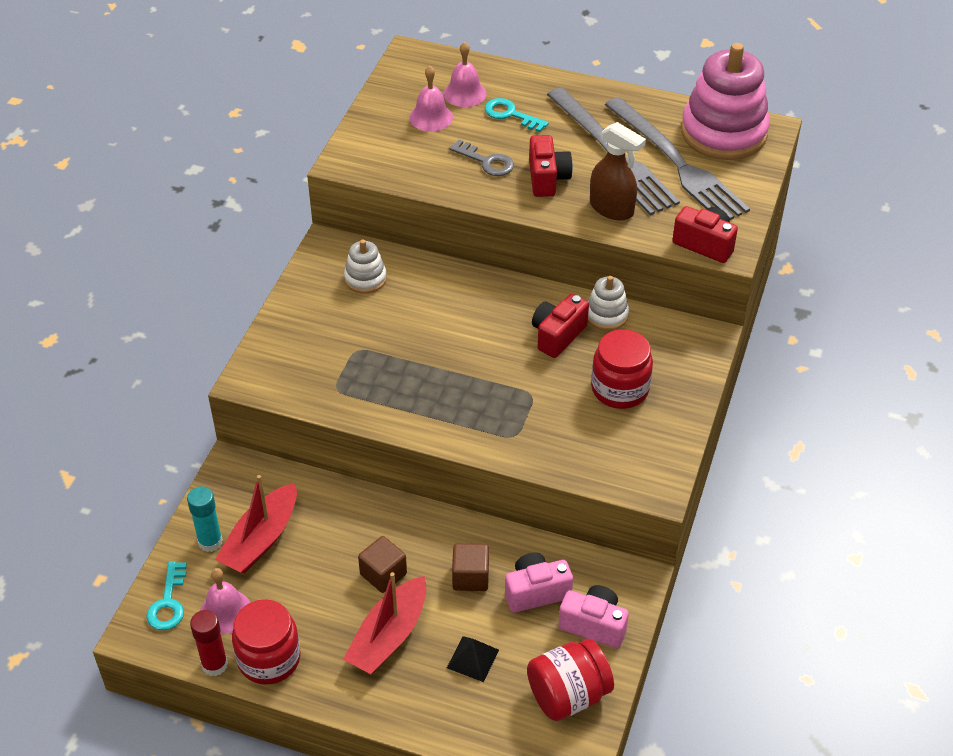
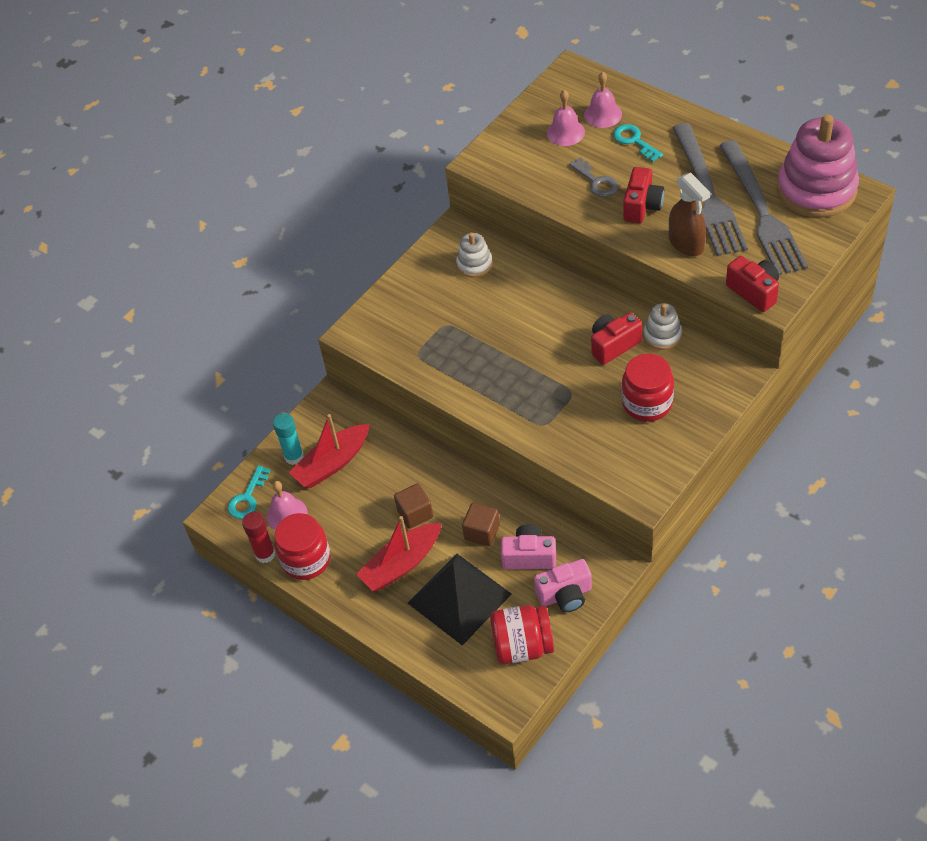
camera: 25 degrees right, 5 degrees up
black pyramid [447,636,499,682] -> black pyramid [408,554,512,645], size x2.26
pink camera [558,585,629,648] -> pink camera turned 120 degrees clockwise [534,559,592,612]

